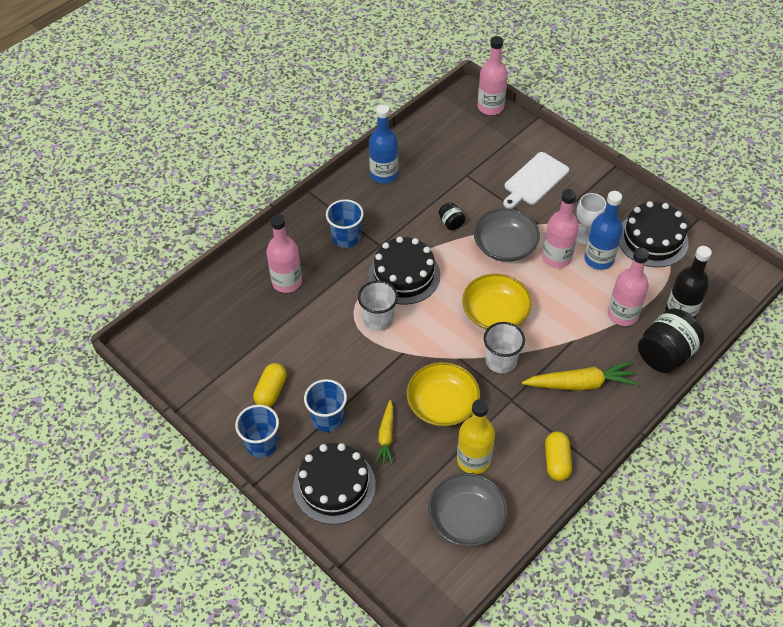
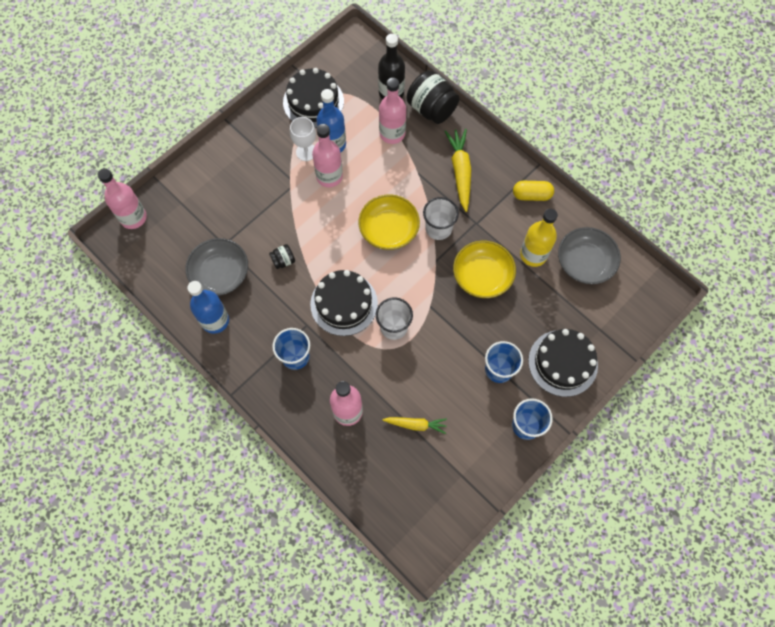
camera: 90 degrees left, 15 degrees up
yellow capsule [253,363,287,407] -> none
yellow carrot [375,400,393,465] -> yellow carrot moved to [382,417,447,434]
grey bowl [473,208,540,262] -> grey bowl moved to [186,238,248,296]
white cutting board [503,152,569,209] -> none

